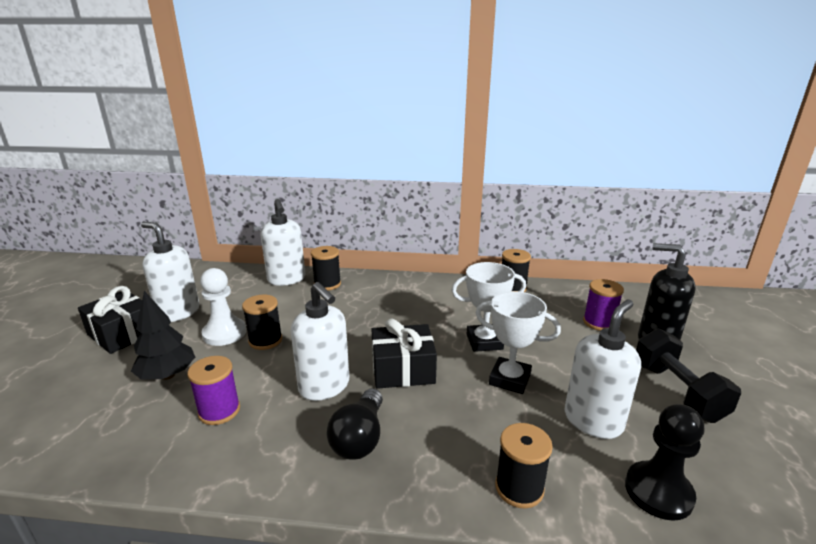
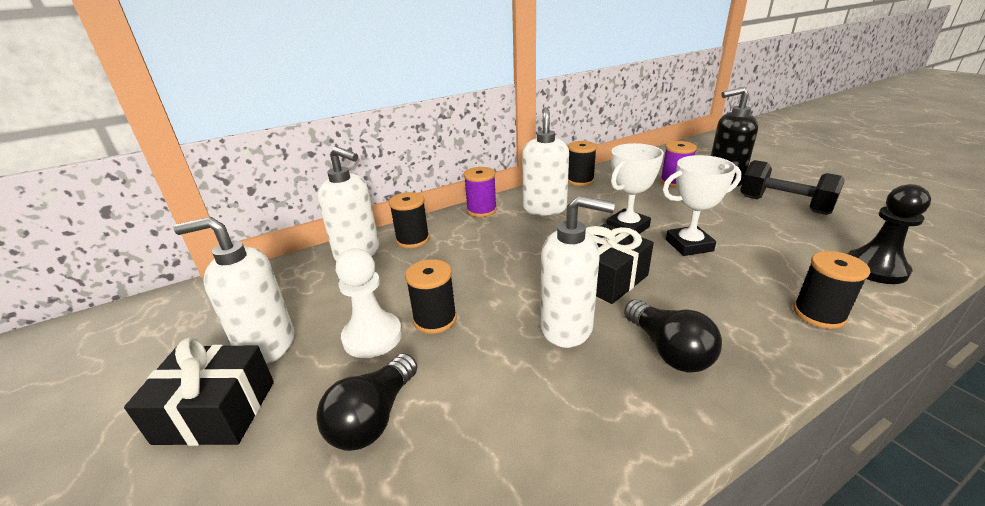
camera: 35 degrees left, 5 degrees up
black tree [131,291,195,380] -> black light bulb [316,353,417,451]
purple spool [188,356,240,425] -> purple spool moved to [464,167,497,217]
white soap dispenser [565,300,641,439] -> white soap dispenser moved to [522,107,569,215]

